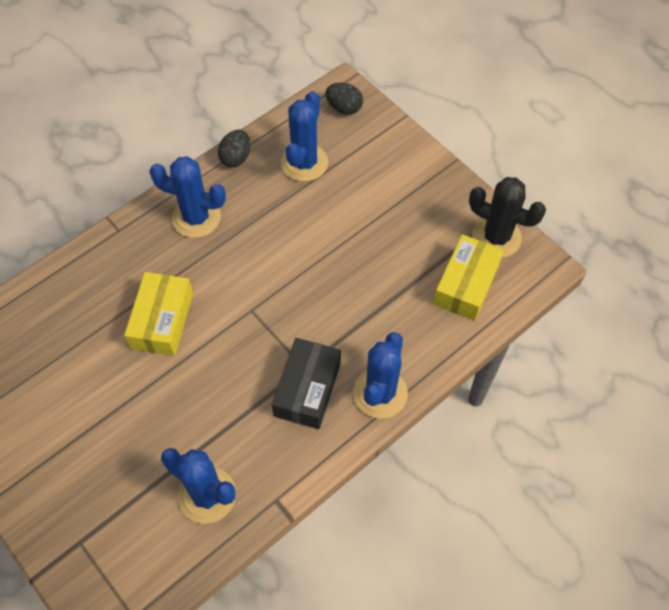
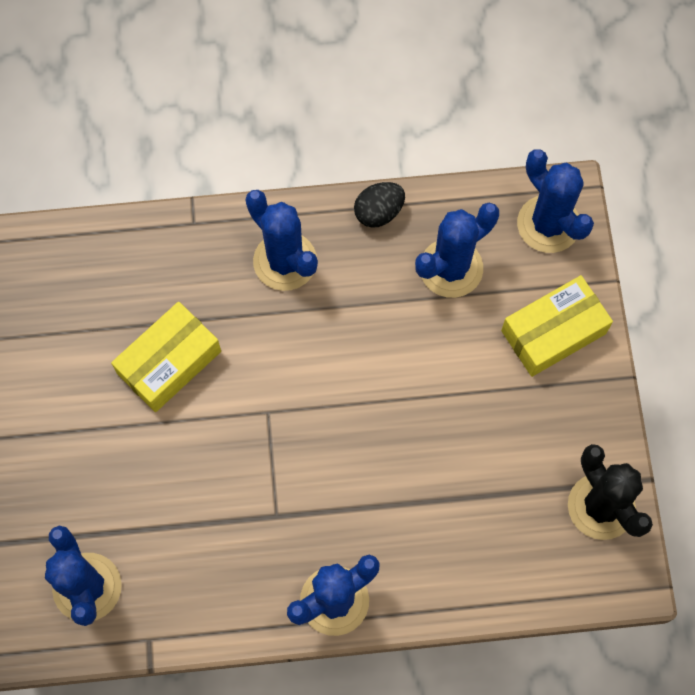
camera: 35 degrees right, 10 degrees up
black box [272,338,341,429] -> none
black egg [325,83,363,115] -> blue cactus [517,149,594,253]
yellow box [433,234,504,321] -> yellow box moved to [501,275,613,377]

